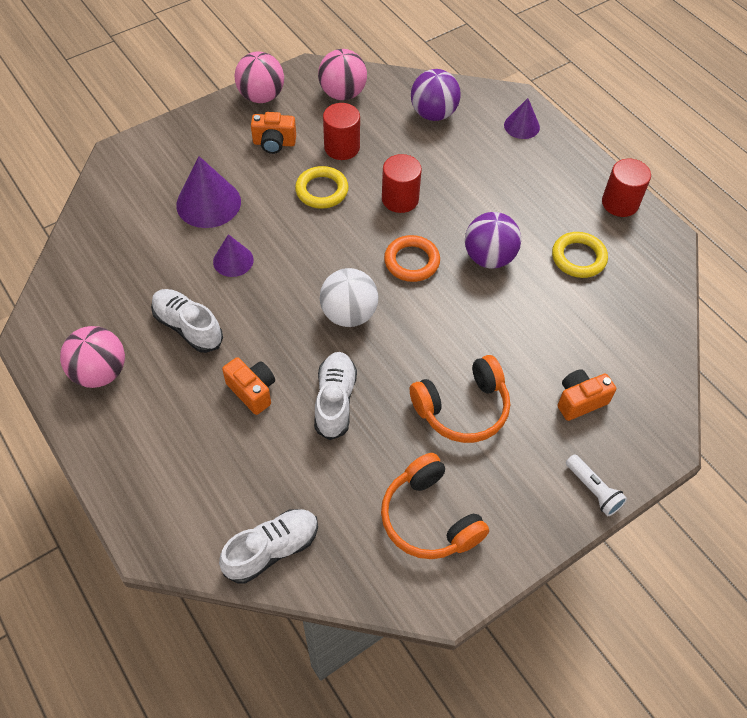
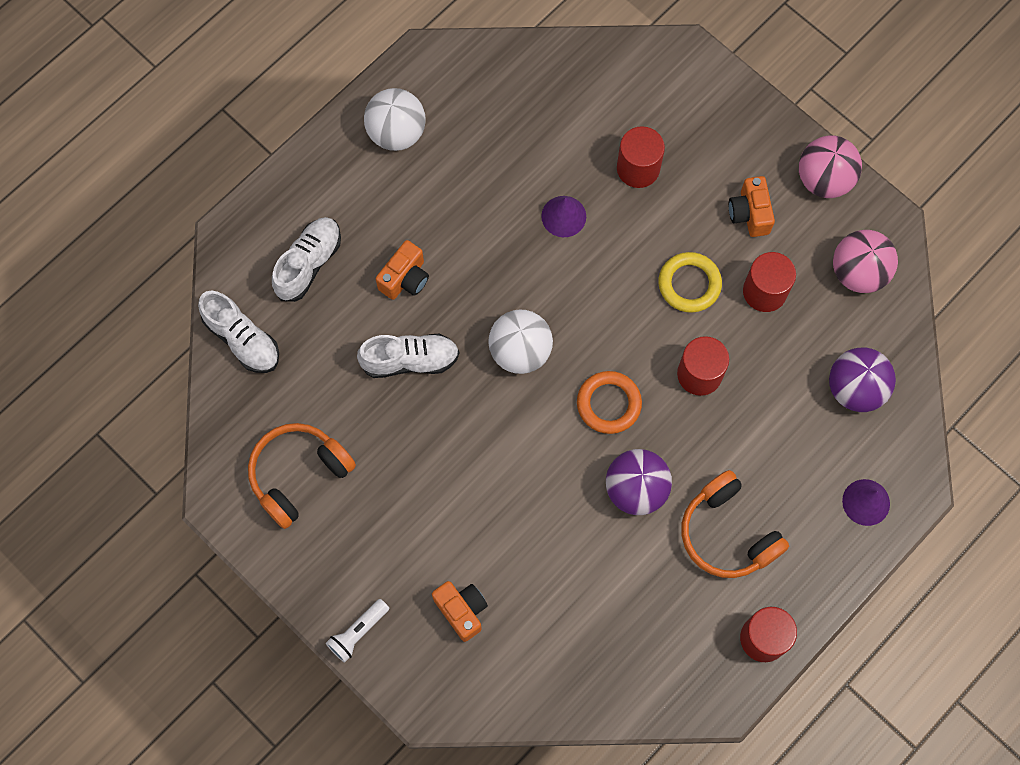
camera: 80 degrees right, 15 degrees up
pink ball [60,326,125,388] -> white ball [364,88,426,151]
white shoe [151,289,223,353] -> white shoe moved to [272,217,341,302]
purple cone [176,156,241,228] -> red cylinder [617,126,665,188]
orange headphones [410,355,510,443] -> orange headphones moved to [681,470,789,578]
yellow ring [552,232,608,278] -> none

